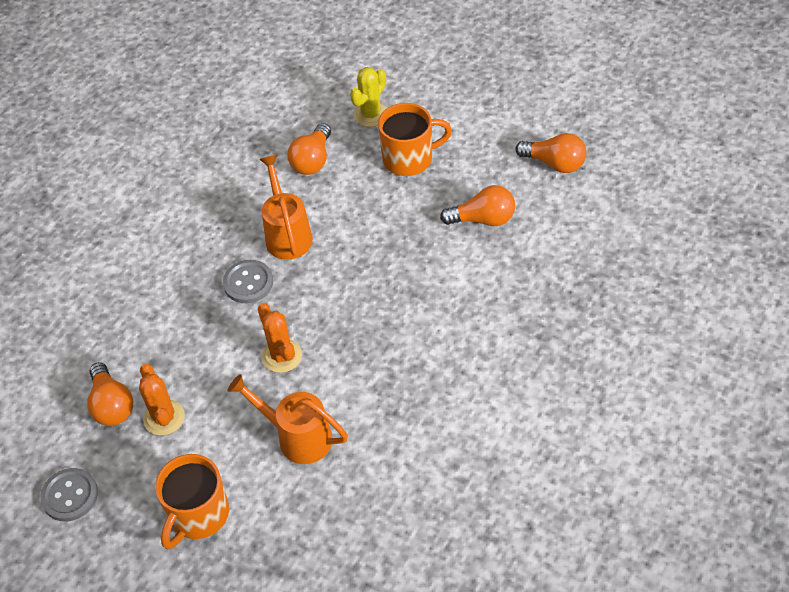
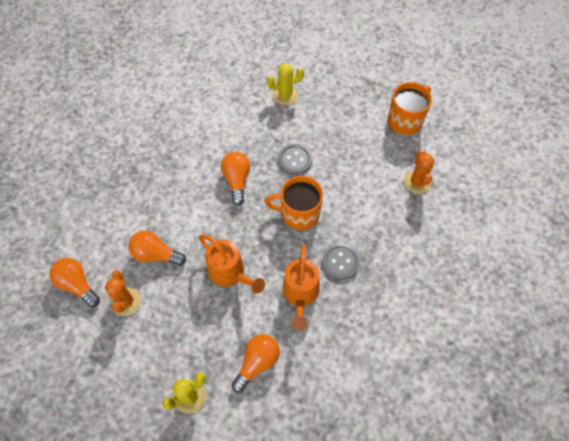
camera: 165 degrees left, 10 degrees up
grey button [40,468,98,522] -> grey button moved to [278,144,312,175]
orange light bulb [87,362,133,426] -> orange light bulb moved to [221,152,250,206]
orange watering can [228,374,348,464] -> orange watering can moved to [198,234,265,294]
orange cactus [258,303,302,373] -> orange cactus moved to [105,270,141,316]
orange mug [378,103,452,176] -> orange mug moved to [264,176,323,230]
none -> yellow cactus [267,63,304,106]

